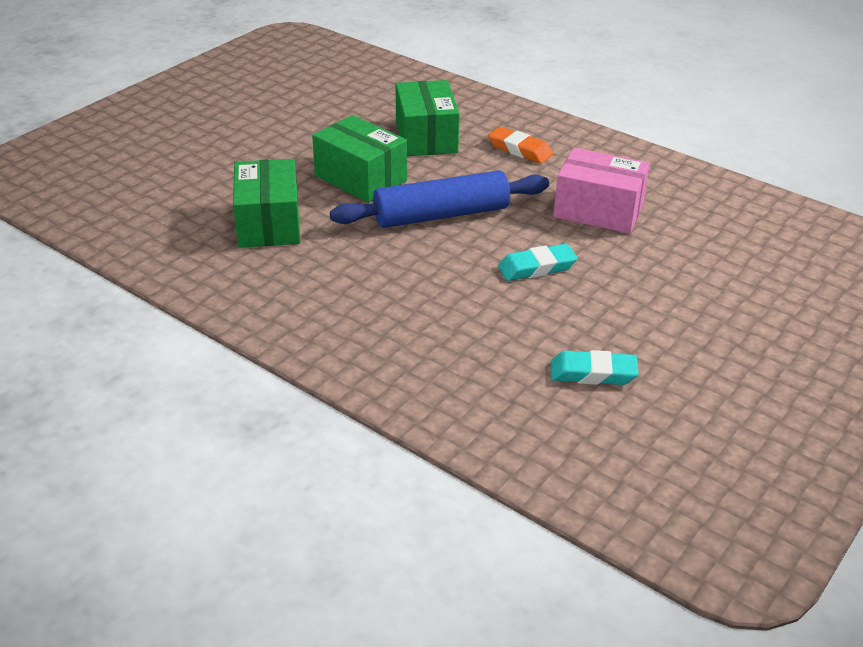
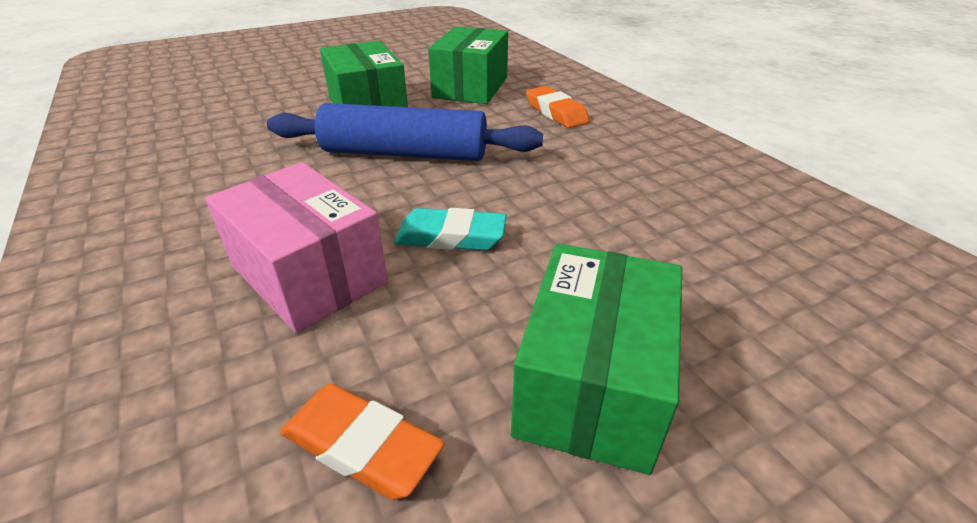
camera: 25 degrees right, 0 degrees up
green box [233,159,300,248] -> green box moved to [511,243,682,475]
turquoise eraser [551,350,639,385] -> orange eraser [280,384,444,500]
pink box [553,148,650,234] -> pink box moved to [205,162,388,333]

